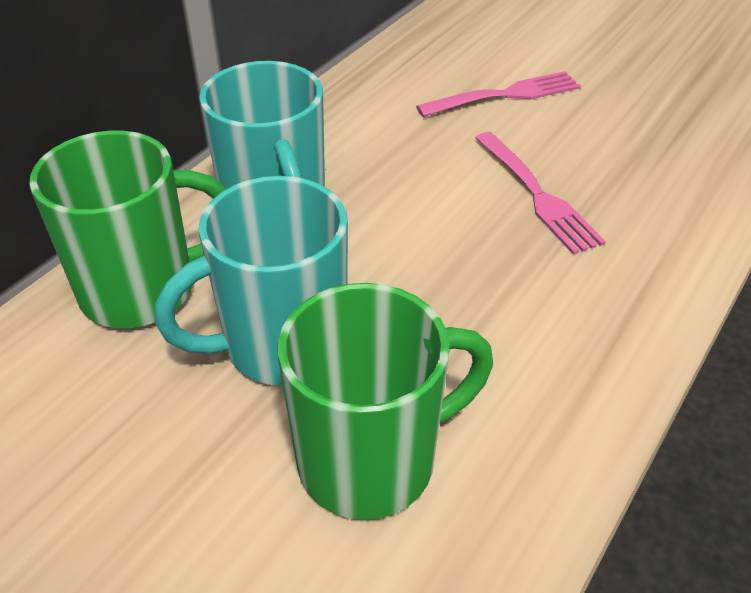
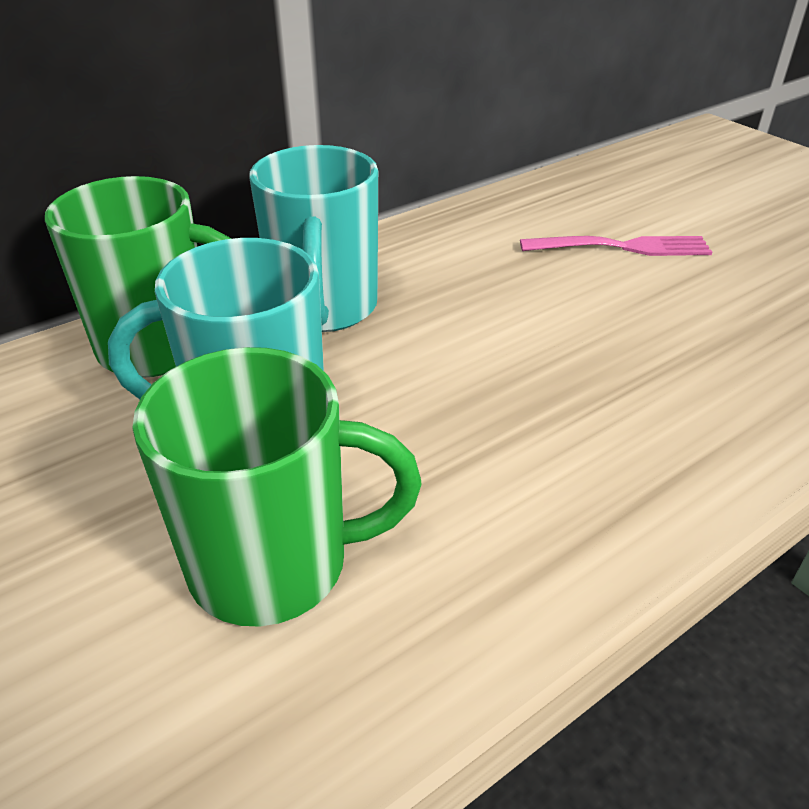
camera: 20 degrees right, 5 degrees down
pink fork [475,132,606,255] -> none

